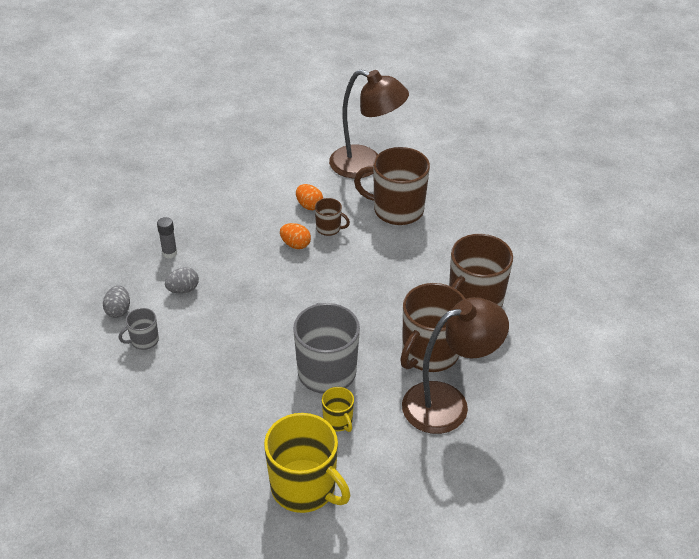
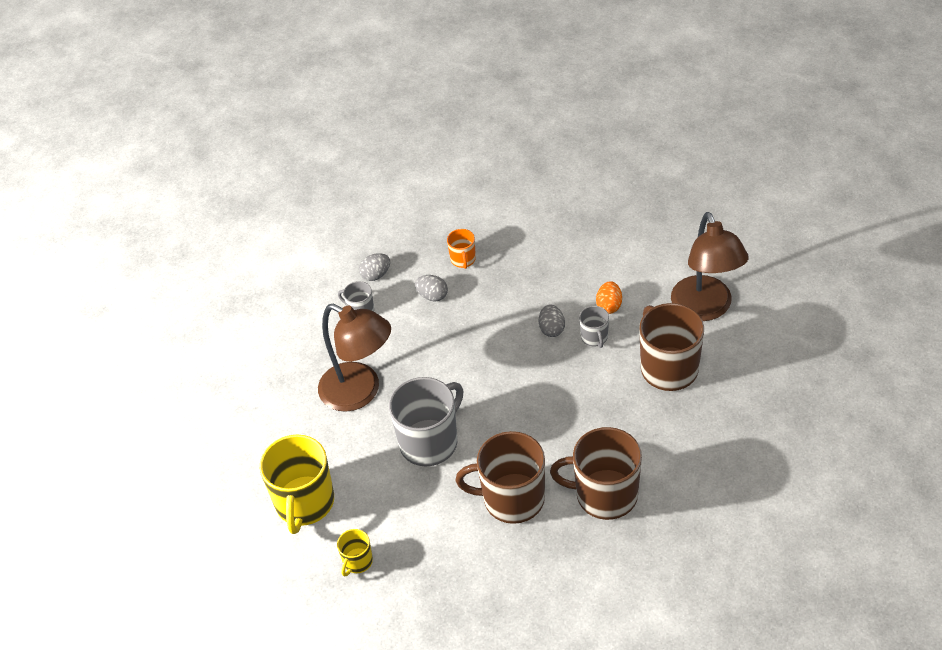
camera: 60 degrees right, 5 degrees up
grey glue stick [157,217,177,258] -> orange mug [447,229,476,269]
orange egg [280,223,311,249] -> grey egg [539,304,565,337]
brown mug [315,198,350,236] -> grey mug [579,306,609,348]
yellow mug [322,387,354,432] -> yellow mug moved to [337,529,373,576]
brown lamp [402,297,509,434] -> brown lamp moved to [318,304,391,412]

